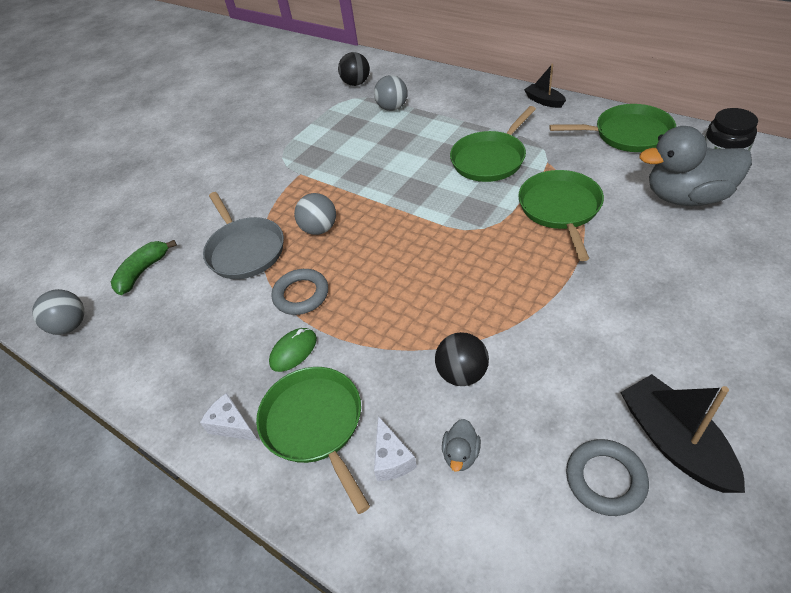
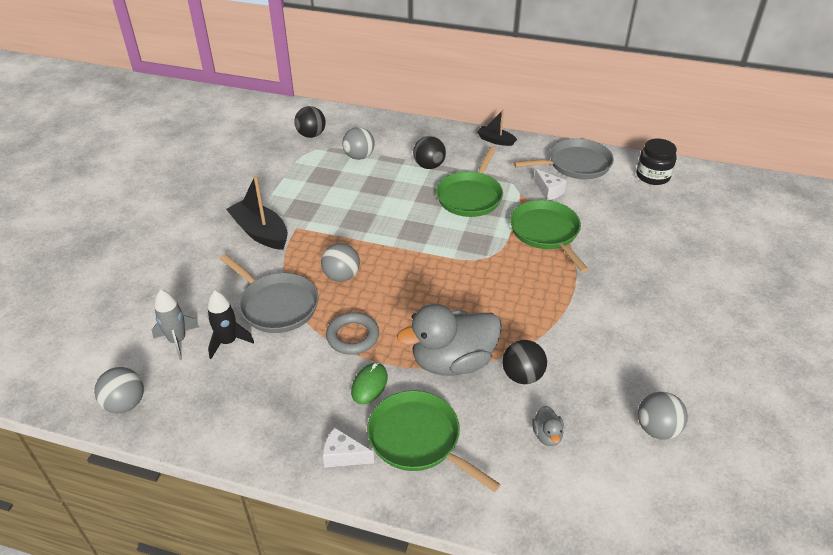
camera: 25 degrees left, 5 degrees down
green banana [111,240,177,295] -> grey rocket [152,289,199,360]
white cheese [374,416,417,481] -> white cheese moved to [534,169,567,200]
green pan [549,104,676,152] -> grey pan [514,138,614,179]
grey ring [566,439,649,516] -> grey ball [638,391,688,440]
black boat [620,374,745,493] -> black boat moved to [226,175,288,250]
grey duck [639,126,752,206] -> grey duck moved to [397,304,502,376]
none -> black rocket [207,291,254,359]
none -> black ball [413,136,446,169]

